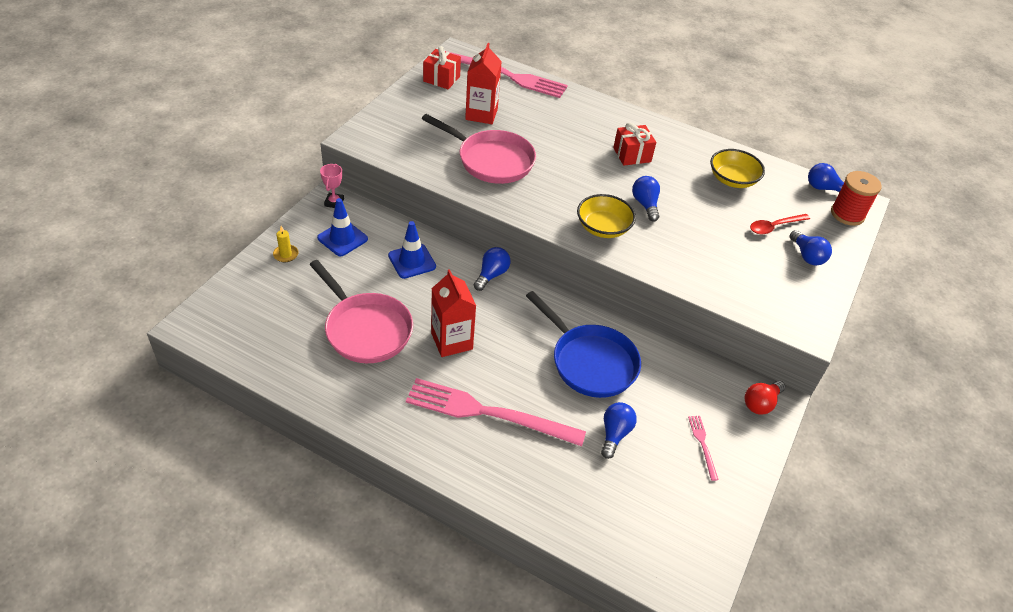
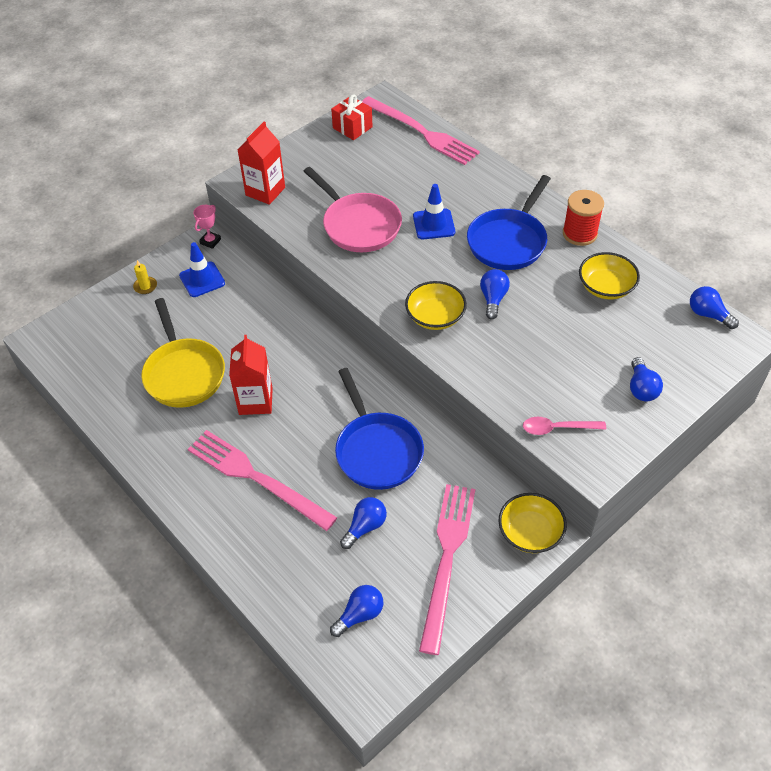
camera: 25 degrees right, 5 degrees up
pink pan [310,260,413,363] -> yellow pan [141,298,225,408]
blue traffic cone [388,221,436,279] -> blue traffic cone moved to [413,184,455,239]
red carton [465,43,502,124] -> red carton moved to [238,121,285,205]
blue light bulb [474,247,511,291] -> blue light bulb moved to [330,585,383,637]
red gift [613,123,656,166] -> blue pan [467,175,551,270]
pink fork [688,416,719,481] -> pink fork [419,484,475,655], size x2.43
red light bulb [745,381,785,415] -> yellow bowl [498,493,567,553]
red spoon [750,214,810,234] -> none
red spool [831,171,882,226] -> red spool moved to [563,190,604,246]
none -> pink spoon [523,417,606,435]

